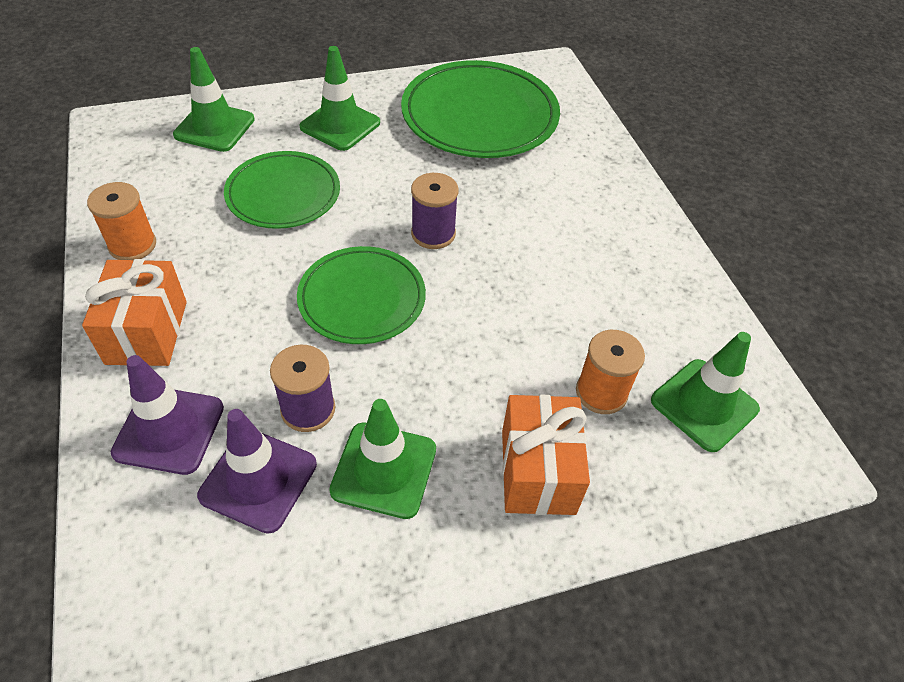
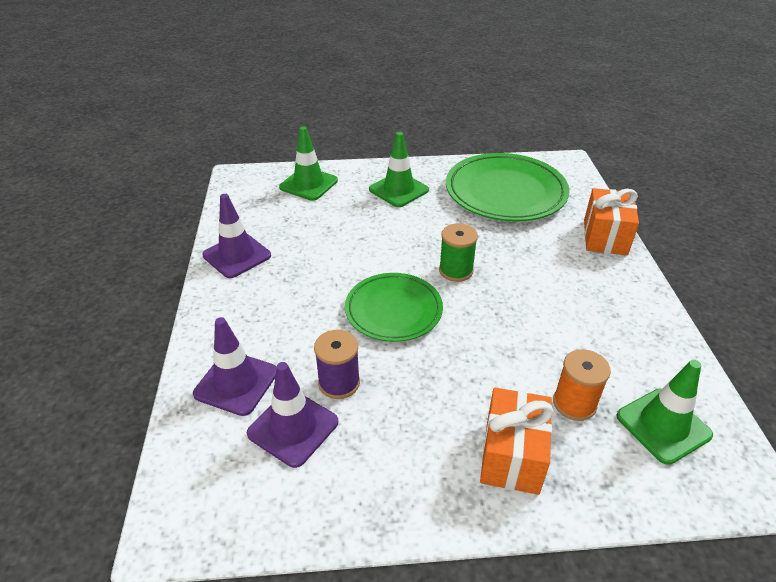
camera: 15 degrees right, 10 degrees down
orange gift [82,259,187,366] -> orange gift moved to [584,188,639,255]
orange spool [87,182,156,260] -> purple traffic cone [202,194,271,278]
green plate [224,151,340,229] -> none
green traffic cone [329,399,436,519] -> none
purple spool [411,173,458,249] -> green spool [439,223,478,282]

